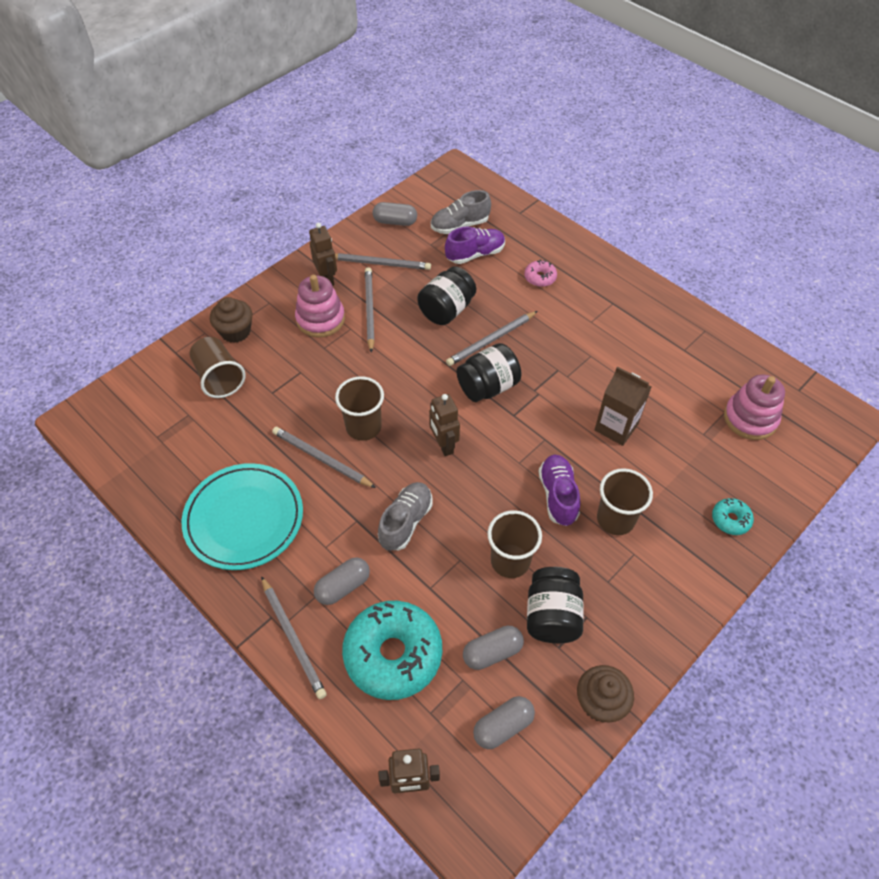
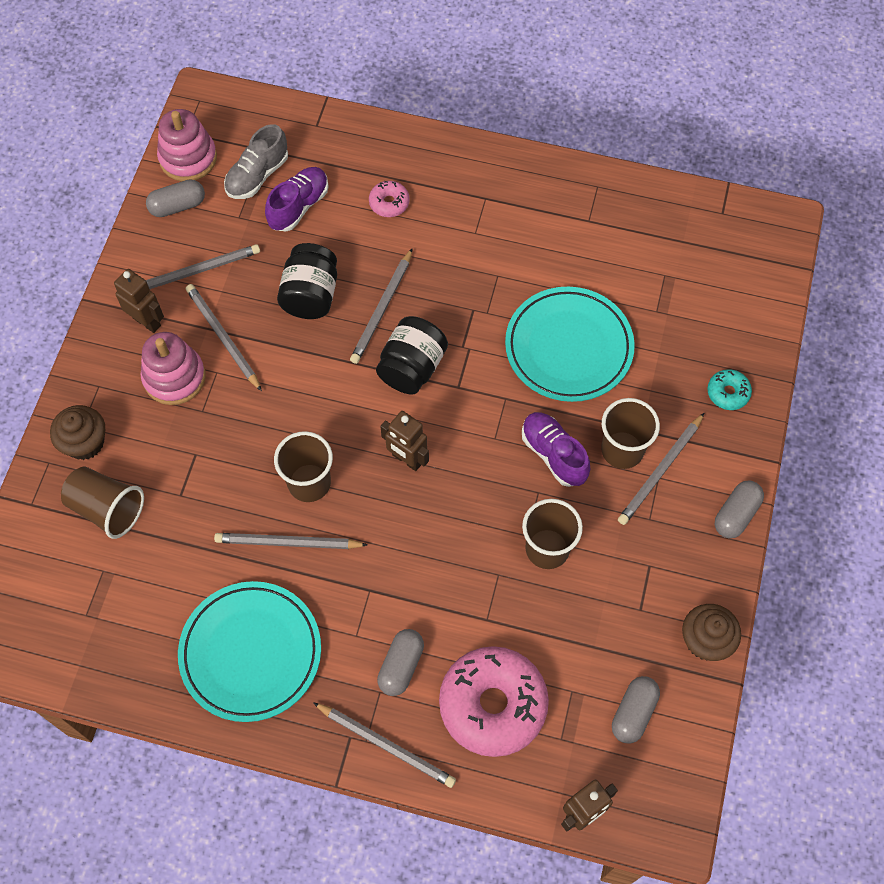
camera: 30 degrees left, 10 degrees up
turquoise donut [342,601,442,700] -> pink donut [439,646,549,757]
grey shoe [378,482,433,551] -> none
grey capsule [463,625,524,670] -> grey capsule moved to [715,480,764,538]
black jar [527,567,584,643] -> none
brown carton [595,366,652,446] -> turquoise plate [505,287,635,402]
pink stacking toy [724,375,785,440] -> pink stacking toy moved to [157,109,217,181]
none -> grey pencil [618,413,704,525]

